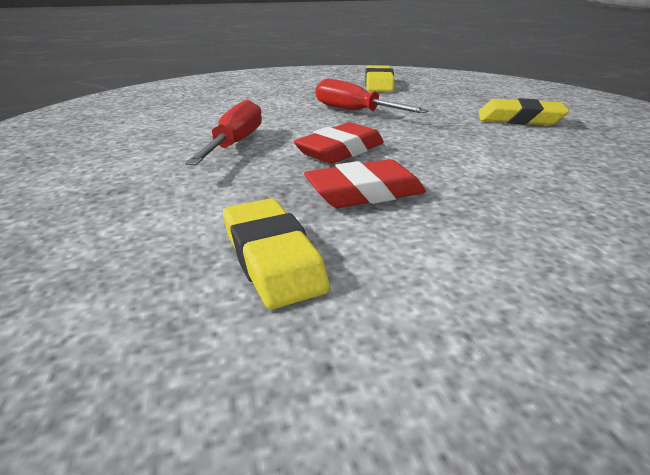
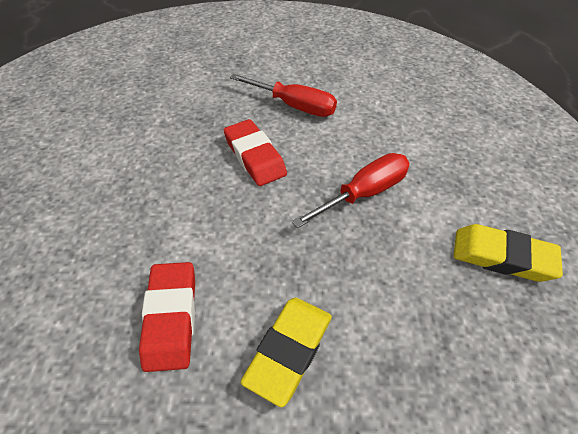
camera: 105 degrees right, 20 degrees up
yellow eraser [223,198,330,309] -> none
red eraser [304,159,426,208] -> red eraser moved to [139,262,195,372]

